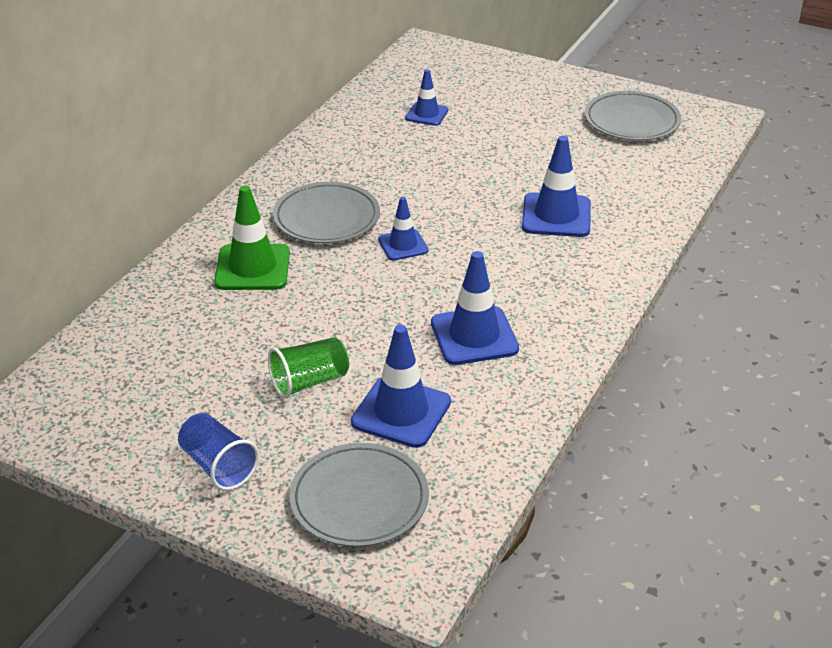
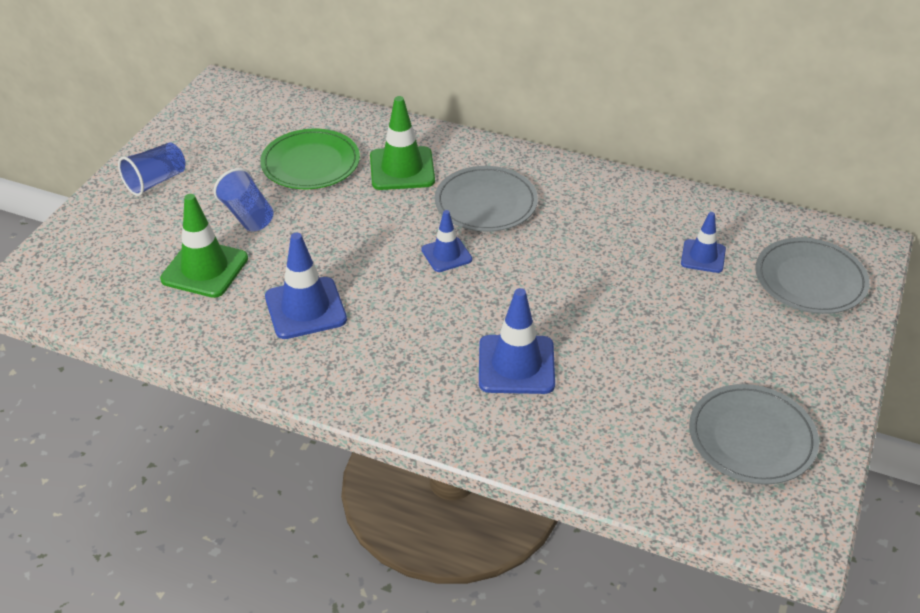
camera: 85 degrees right, 5 degrees up
green cup [268,337,349,398] -> blue cup [214,168,274,231]
grey plate [289,443,429,547] -> grey plate moved to [755,237,870,314]
blue traffic cone [351,325,451,448] -> green traffic cone [160,194,248,298]
none -> green plate [260,129,360,189]

